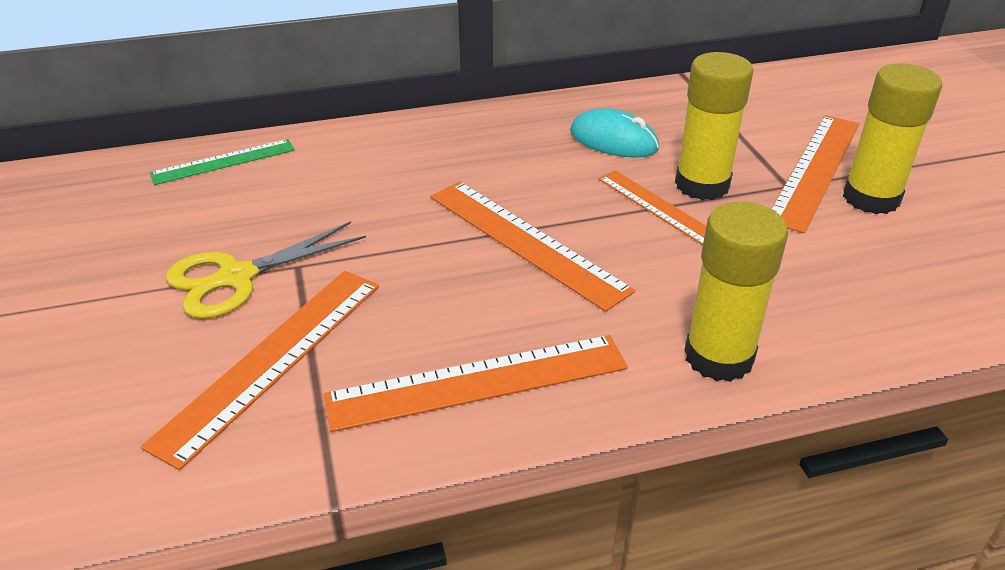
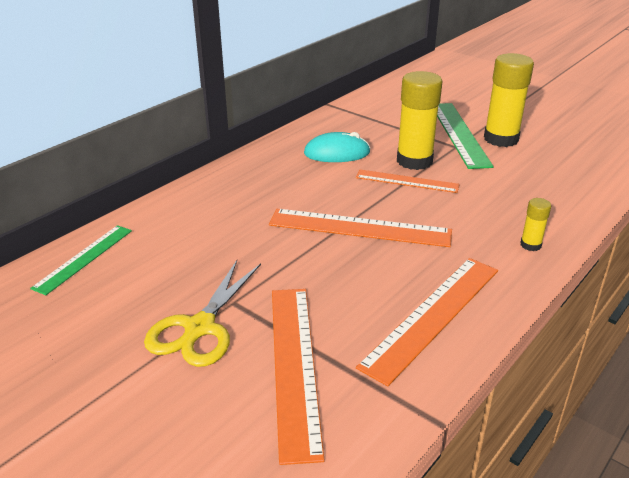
camera: 35 degrees left, 5 degrees down
yellow glue stick [684,202,788,382] -> yellow glue stick [520,198,551,251], size x0.47
orange ruler [771,115,859,233] -> green ruler [437,103,494,169]

